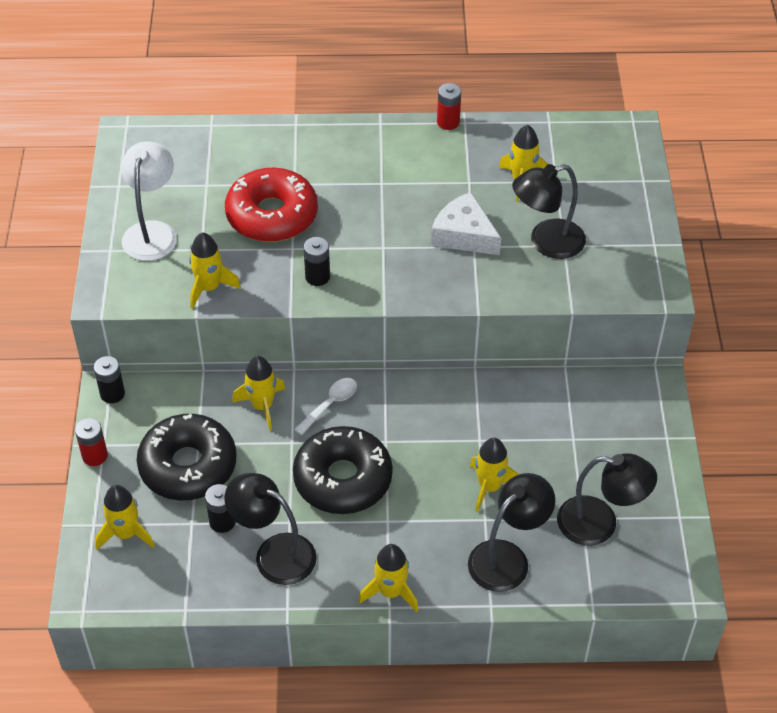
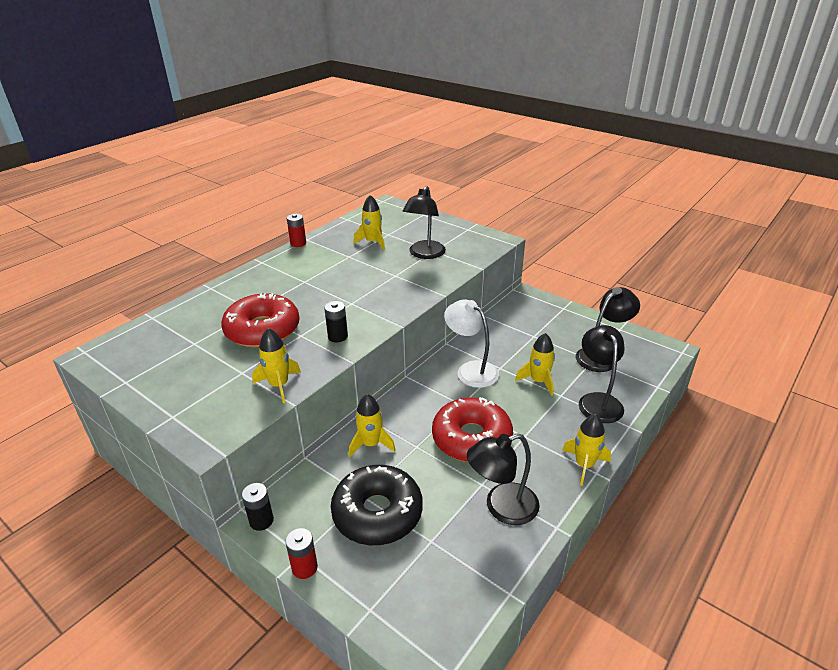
camera: 50 degrees left, 15 degrees down
yellow rocket [95,485,155,549] -> none
white lamp [121,142,177,261] -> white lamp moved to [444,300,499,388]
black battery [205,484,236,533] -> none
black donut [293,426,393,514] -> red donut [432,397,513,462]
white spoon [294,378,357,435] -> none
white cheese [431,192,501,255] -> none

